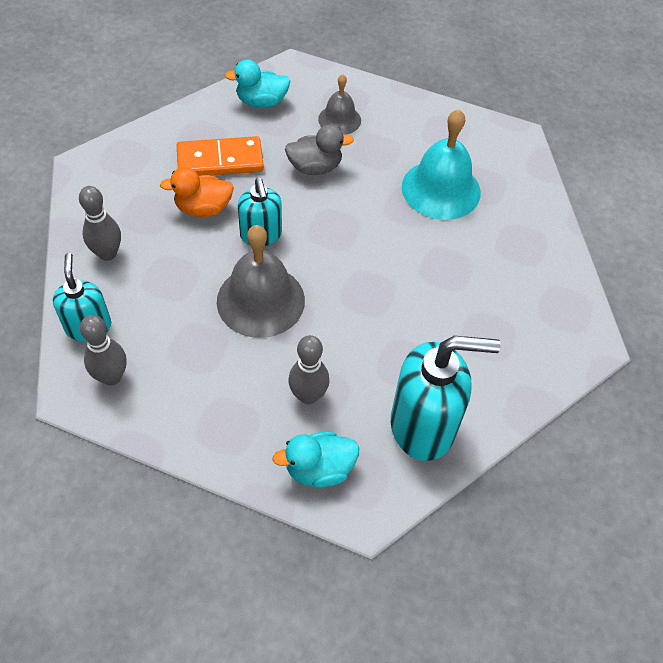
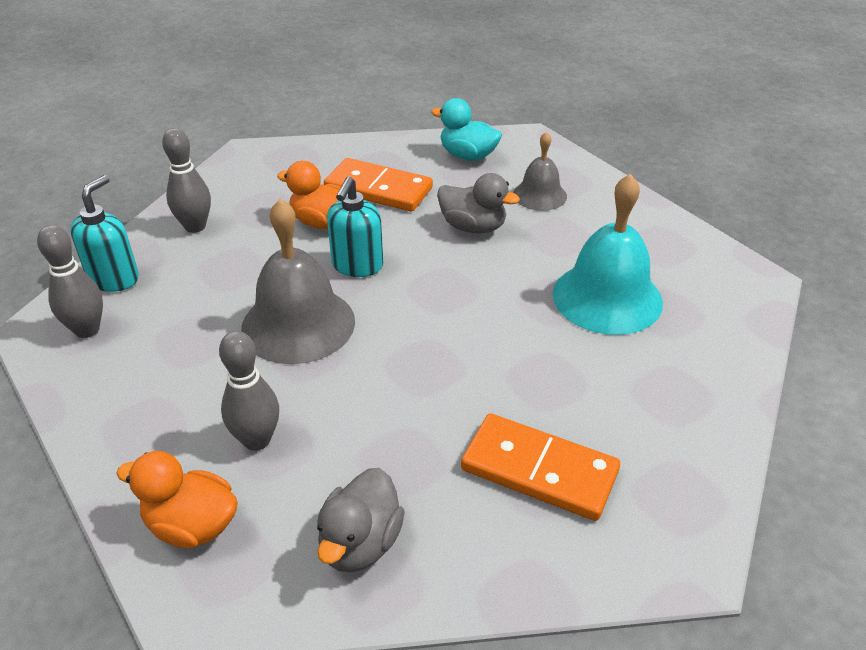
camera: 35 degrees right, 15 degrees down
turquoise duck [272,431,359,487] -> orange duck [116,451,238,548]
turquoise soap dispenser [391,336,500,461] -> grey duck [317,468,405,573]
none -> orange domino [461,413,620,521]

